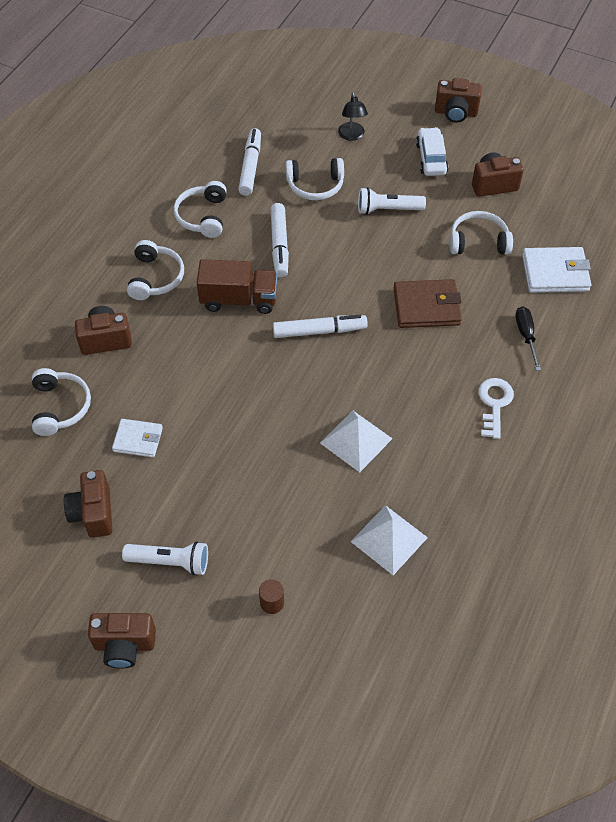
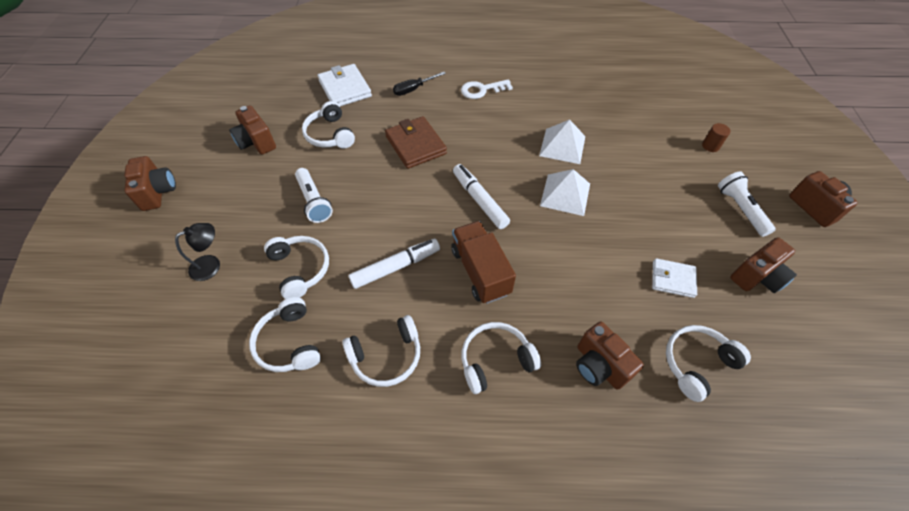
camera: 115 degrees left, 0 degrees up
white wallet [112,419,163,457] -> white wallet turned 60 degrees counterclockwise [652,258,697,298]
white marker [238,128,261,196] -> white headphones [249,297,321,372]
white pyramid [351,505,428,575] -> white pyramid moved to [540,169,590,216]
white car [416,127,448,176] -> none

